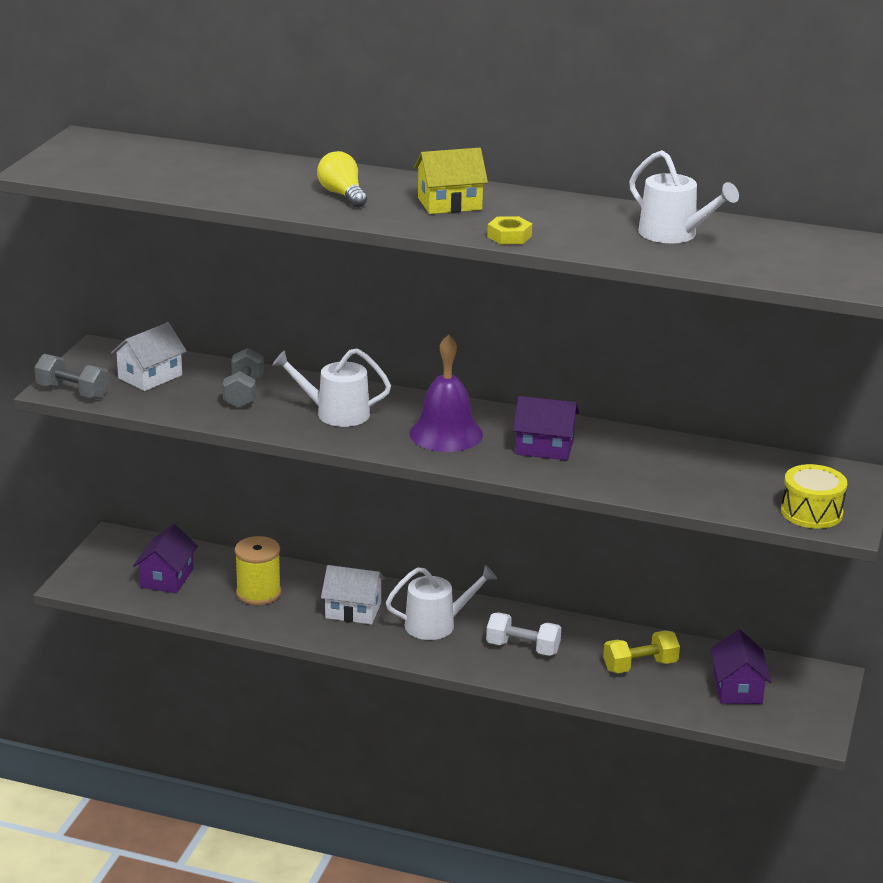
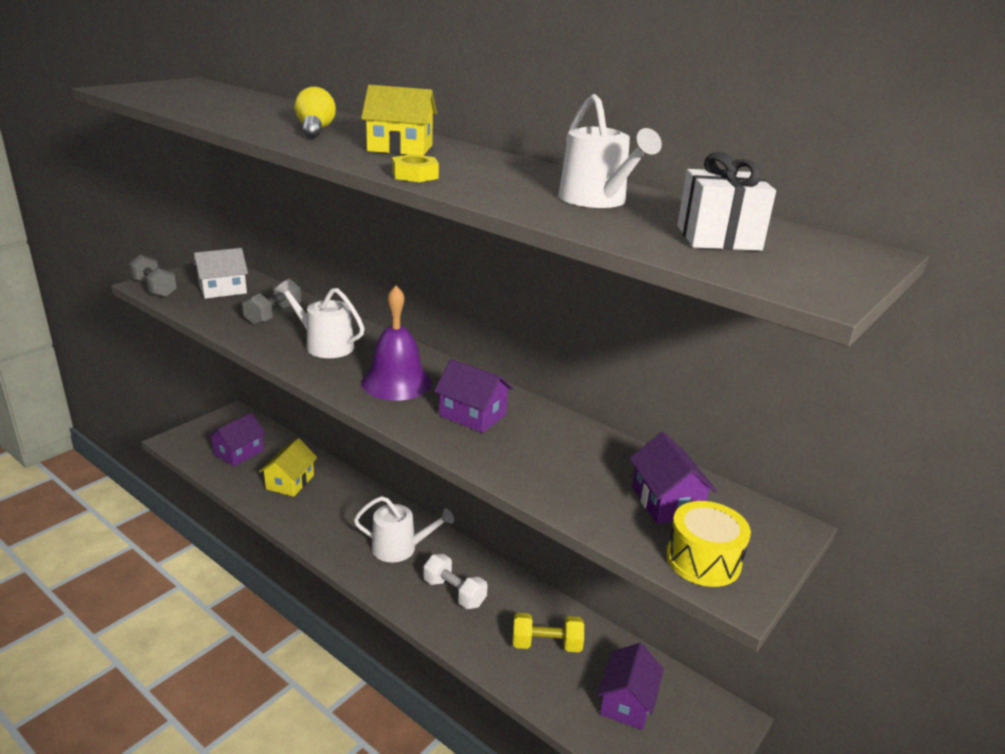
camera: 20 degrees right, 0 degrees up
yellow spool [235,536,281,605] -> yellow house [259,438,318,497]
white house [321,565,385,625] -> none
none -> purple house [629,432,717,524]
none -> white gift [677,152,776,251]

